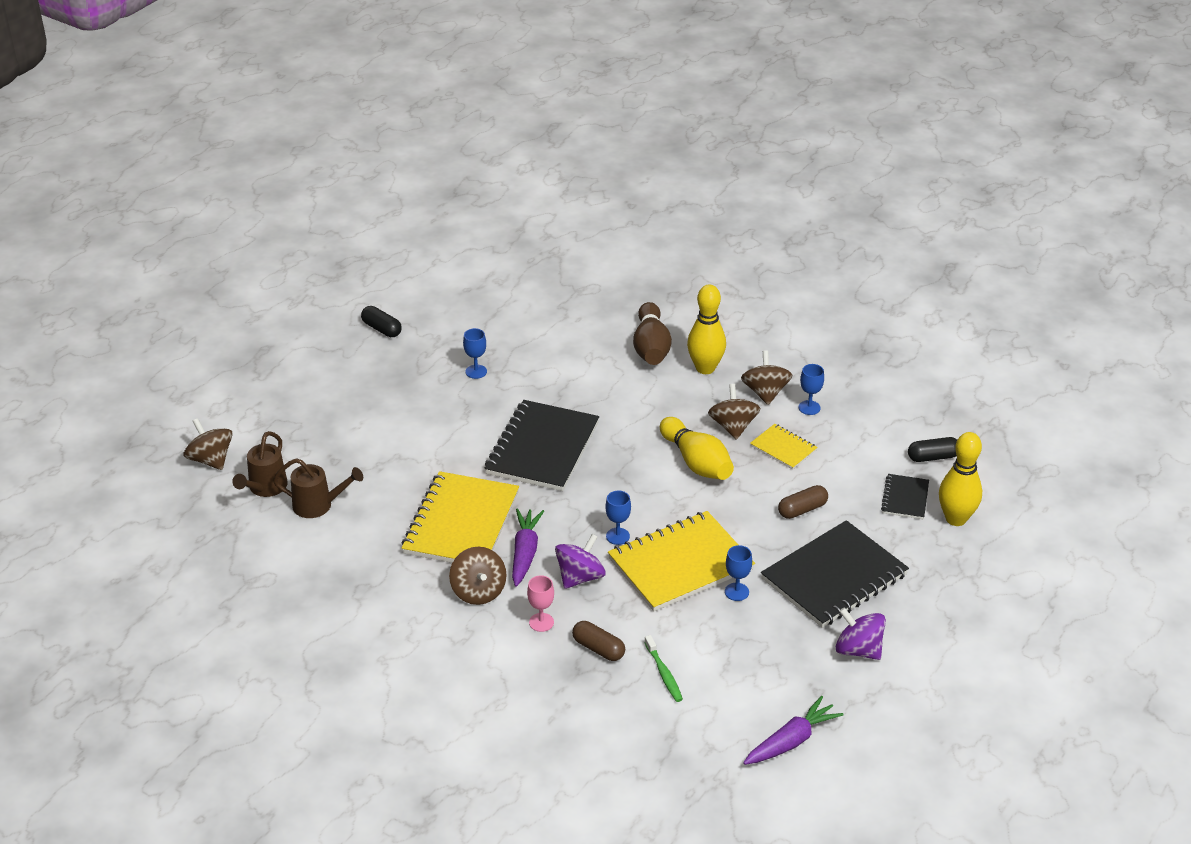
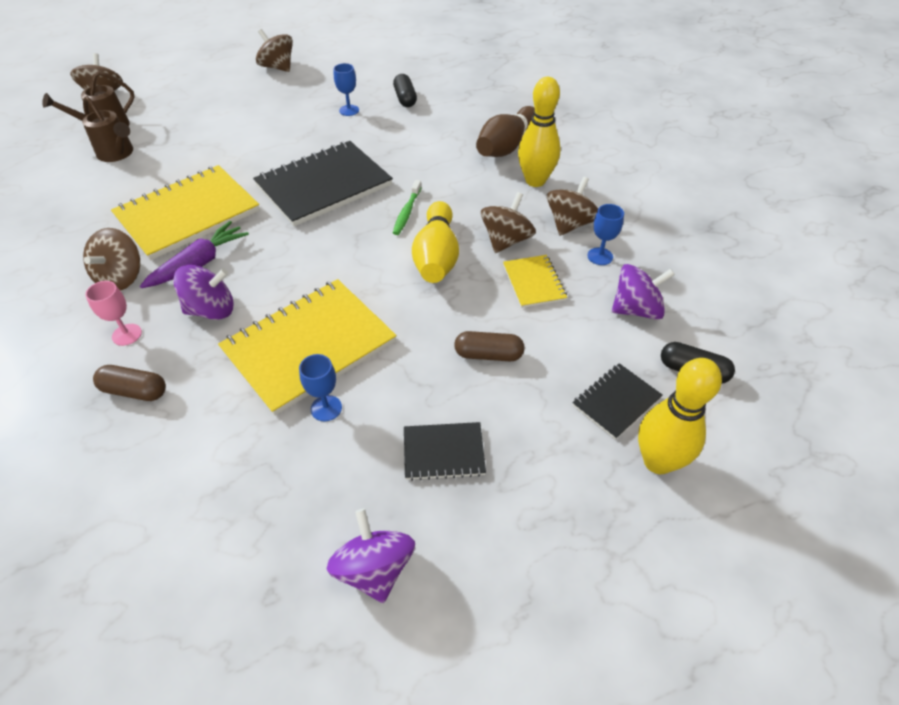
camera: 35 degrees right, 10 degrees up
black capsule [361,306,402,337] -> black capsule moved to [393,74,417,107]
brown capsule [572,621,625,661] -> brown capsule turned 60 degrees counterclockwise [93,365,166,401]
blue goblet [605,490,631,545] -> none
yellow notebook [608,511,755,612] -> yellow notebook turned 45 degrees counterclockwise [218,279,397,416]
green toothbrush [644,635,683,702] -> green toothbrush moved to [393,180,422,235]
purple carrot [743,696,843,765] -> none
black notebook [761,520,909,628] -> black notebook [404,422,486,481], size x0.49
none -> brown spinning top [256,29,293,72]
none -> purple spinning top [612,264,675,320]

